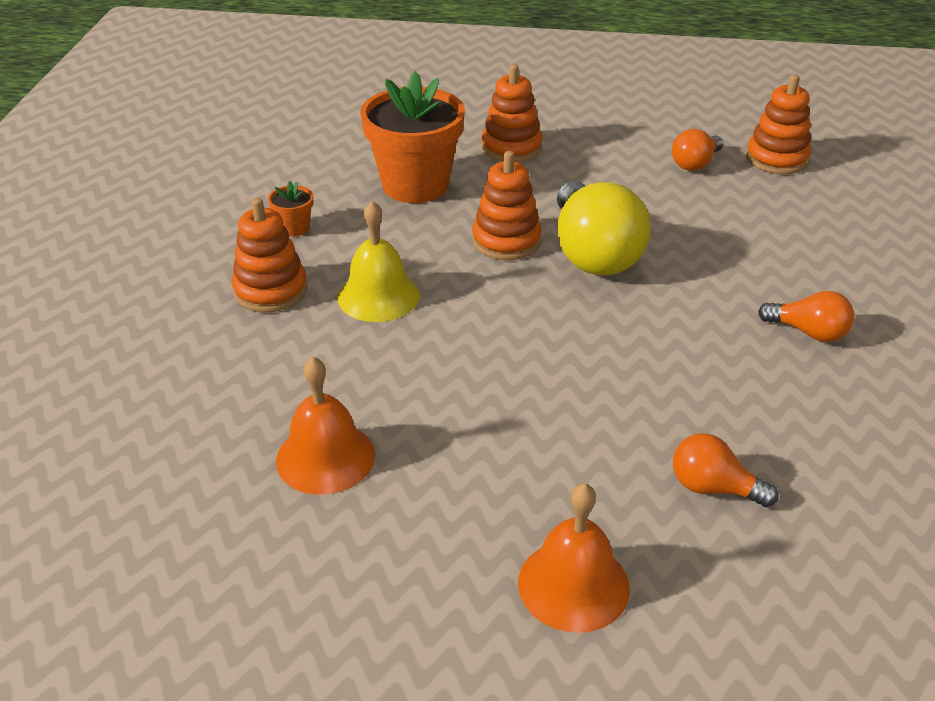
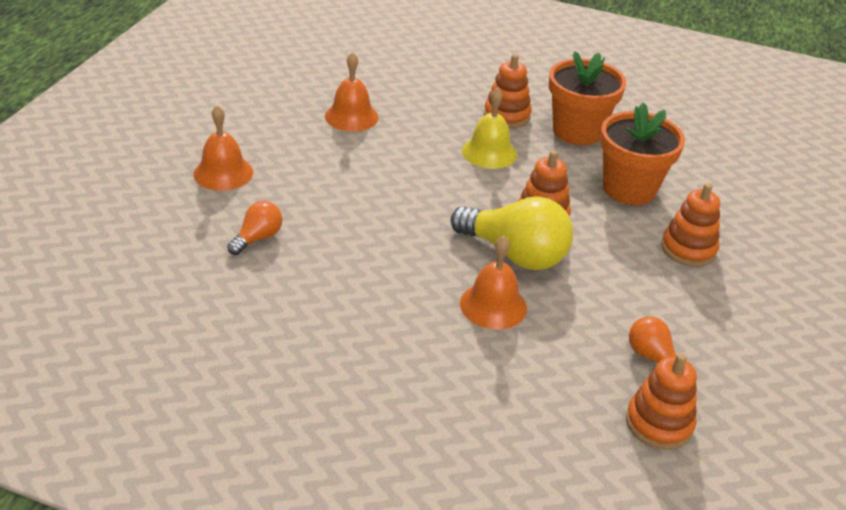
camera: 100 degrees right, 0 degrees up
orange flower pot [268,181,313,237] -> orange flower pot [549,51,627,145], size x2.39
yellow light bulb [557,181,651,275] -> yellow light bulb turned 150 degrees counterclockwise [451,196,573,270]
orange light bulb [758,291,854,342] -> none
none -> orange bell [460,236,527,330]

